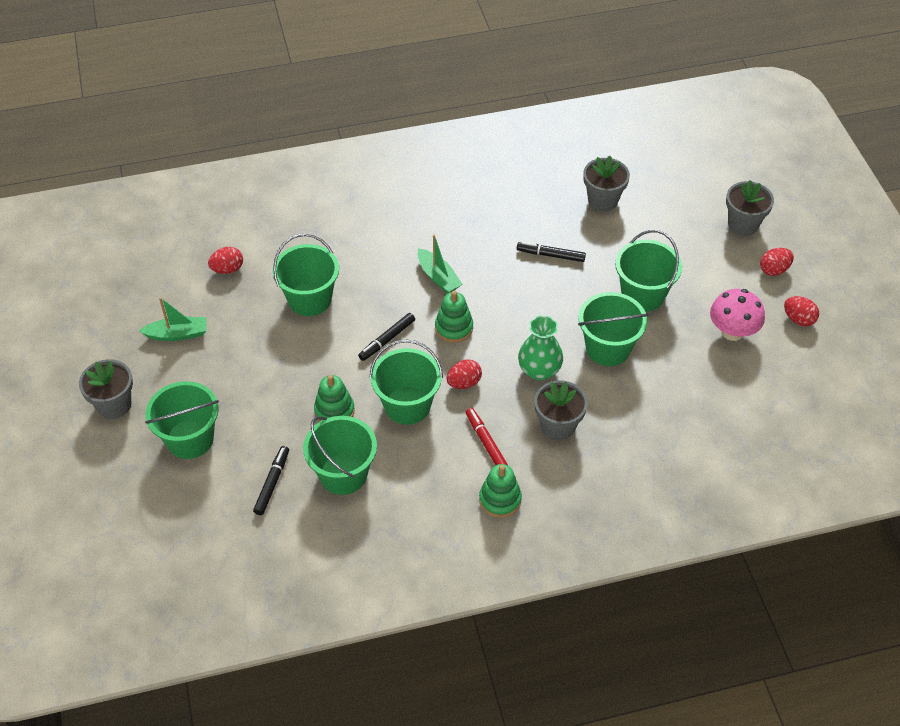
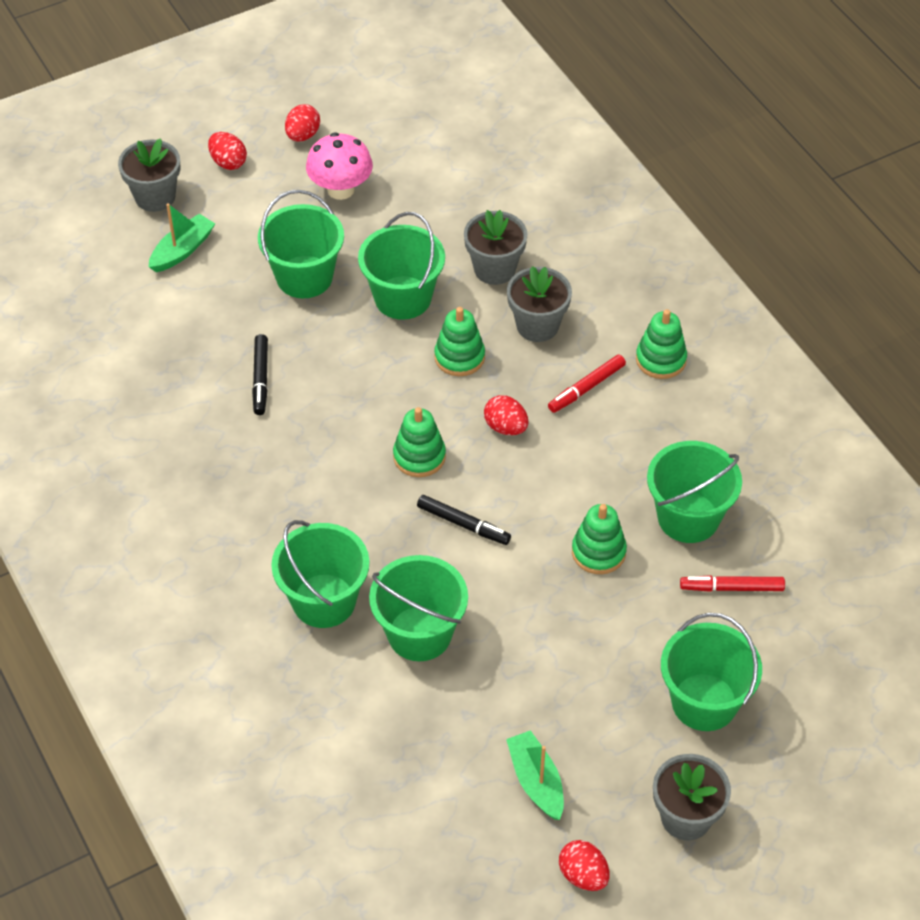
camera: 105 degrees left, 0 degrees up
red egg [208,247,243,274] -> red egg moved to [559,840,610,891]
black marker [253,446,289,515] -> red marker [680,575,785,592]
green bucket [369,339,443,425] -> green bucket moved to [271,520,369,628]
green boat [417,235,462,294] -> green boat moved to [149,203,215,272]
green vase [518,315,563,380] -> green stacking toy [434,307,485,376]
grey flower pot [583,156,630,211] -> grey flower pot moved to [464,210,528,285]

